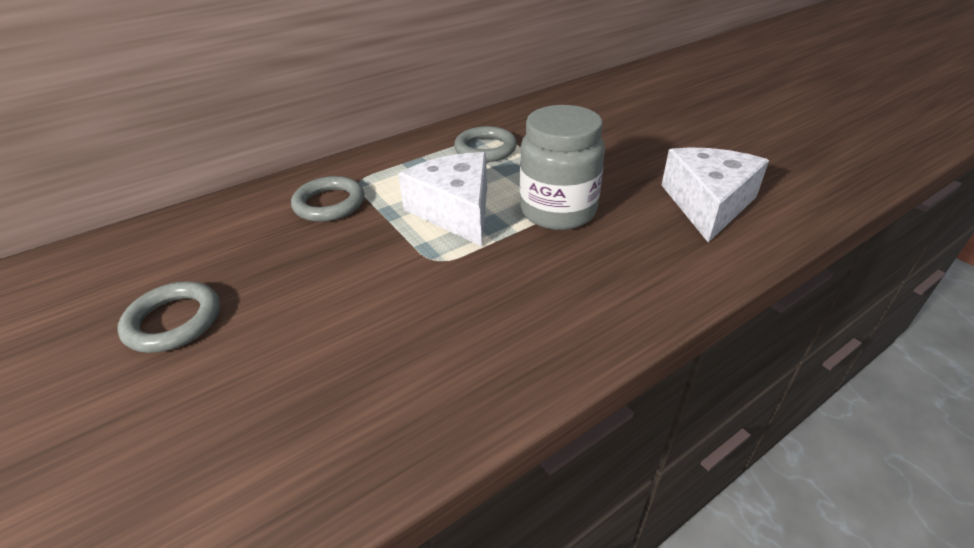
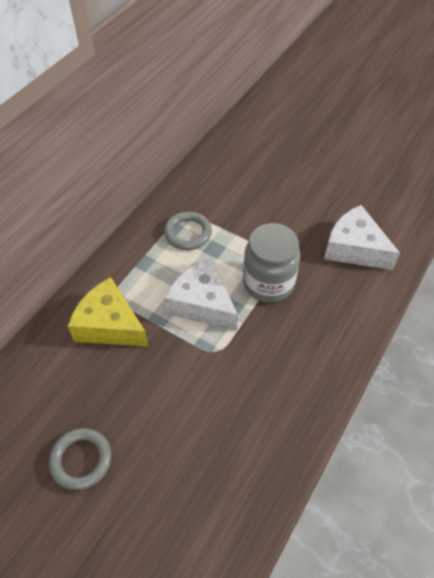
camera: 25 degrees left, 15 degrees up
grey ring [291,176,364,222] -> yellow cheese [68,277,149,347]
white cheese [662,147,769,243] -> white cheese turned 45 degrees counterclockwise [324,205,400,270]

